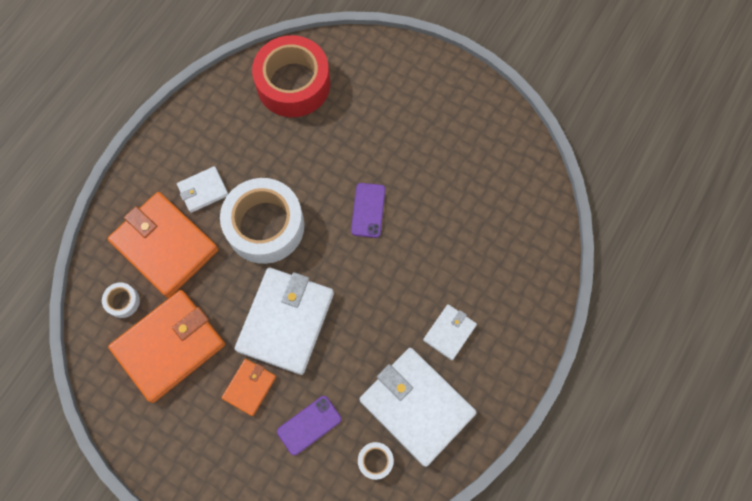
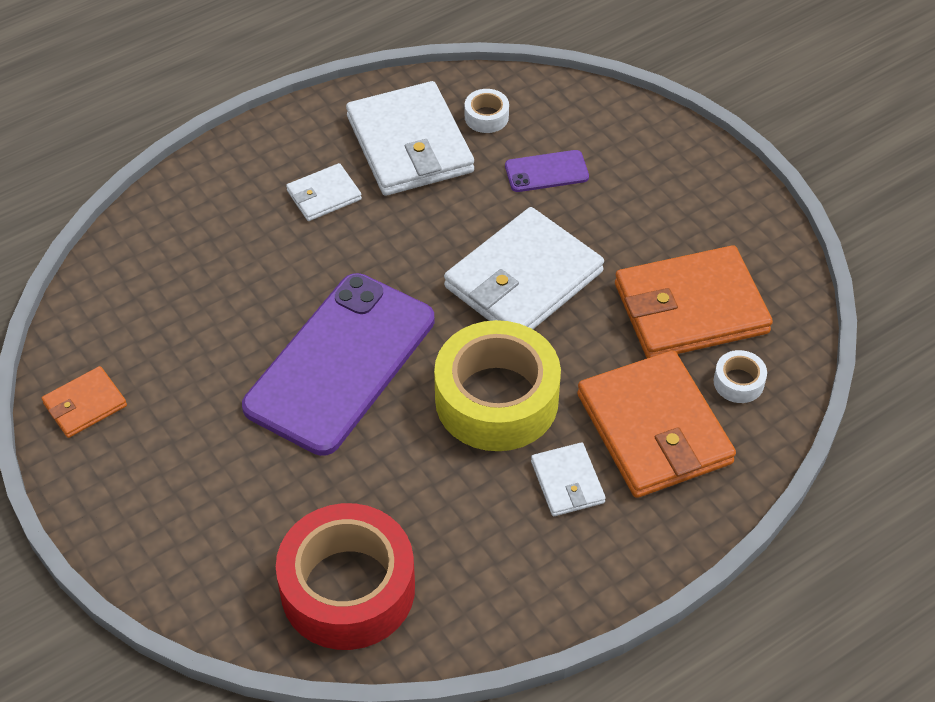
camera: 155 degrees left, 20 degrees down
white wallet [177,166,228,213] -> white wallet turned 75 degrees clockwise [531,442,606,516]
white tape [220,178,304,264] -> yellow tape [434,320,561,451]
orange wallet [222,359,276,416] -> orange wallet moved to [42,366,127,438]
purple phone [351,183,385,238] -> purple phone [242,273,435,456], size x2.36

